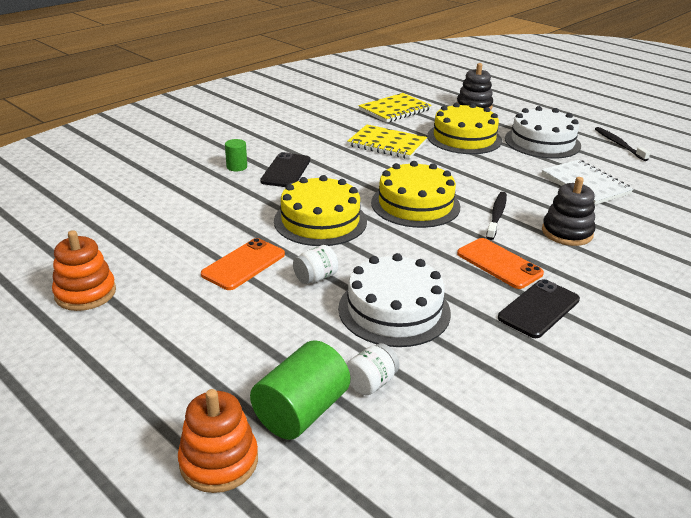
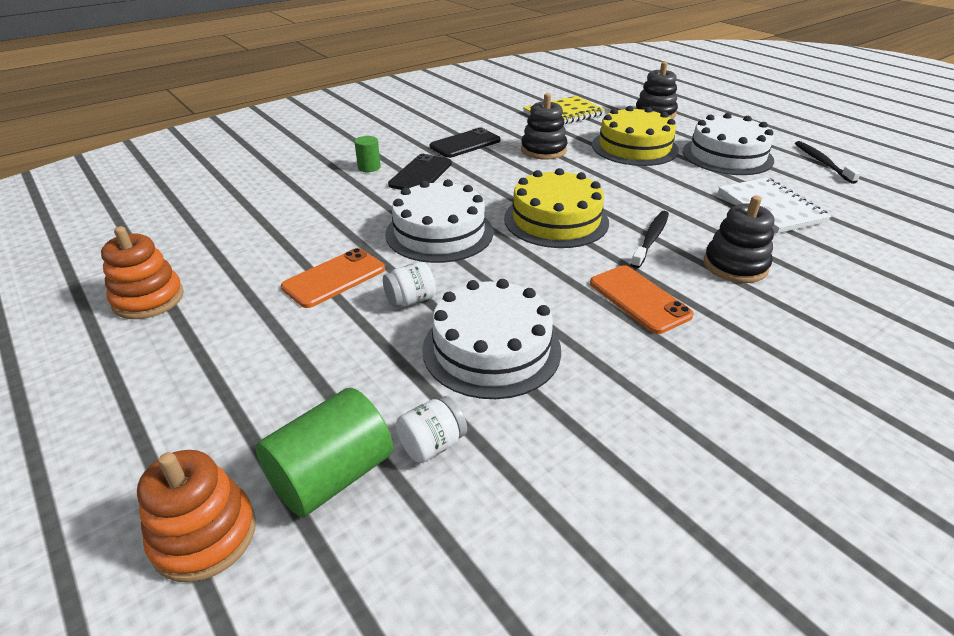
camera: 10 degrees right, 5 degrees up
yellow cake [274,175,367,246] -> white cake [385,179,493,263]
yellow notebook [347,125,427,159] -> black stacking toy [521,93,568,159]
black phone [498,279,580,338] -> black phone moved to [430,127,500,158]

